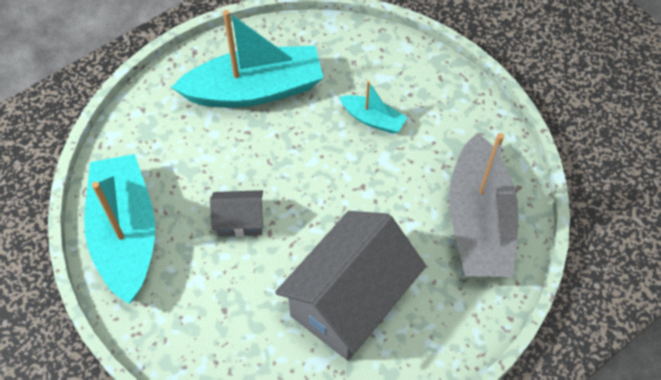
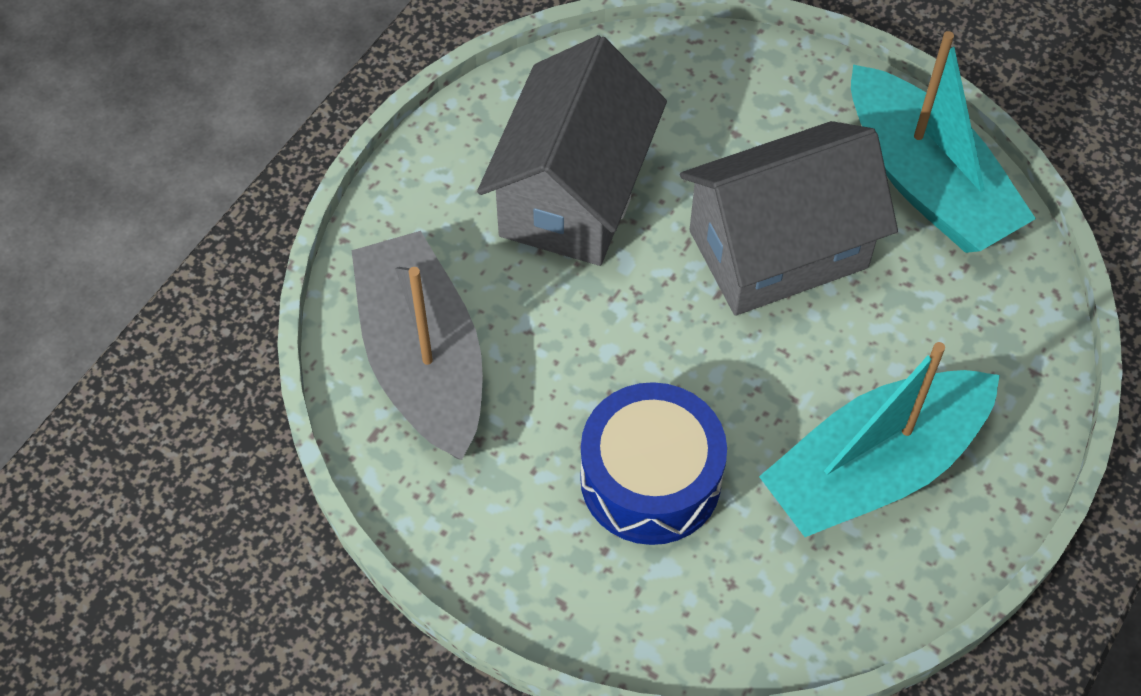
camera: 160 degrees right, 0 degrees up
grey house [210,190,263,237] -> grey house [680,121,898,316], size x2.15
turquoise boat [339,81,407,134] -> blue drum [580,382,727,545]

